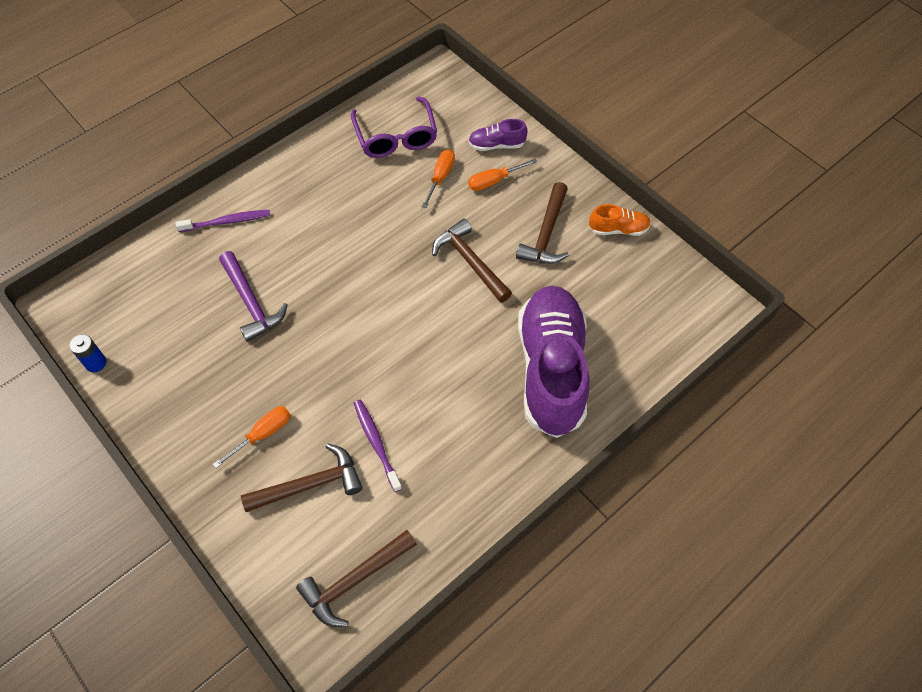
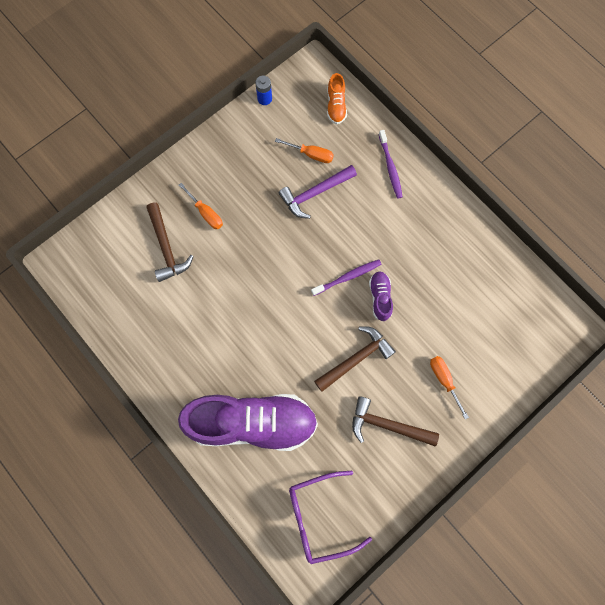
camera: 90 degrees right, 15 degrees up
brown hammer [296,530,417,627] -> none
purple glasses [351,97,437,158] -> purple glasses moved to [289,471,372,564]
purple toothbrush [354,400,402,492] -> purple toothbrush moved to [311,259,381,296]
orange screwdriver [421,149,455,208] -> orange screwdriver moved to [275,138,334,163]
purple shoe [468,119,528,151] -> purple shoe moved to [369,271,393,321]
orange shoe [589,204,651,236] -> orange shoe moved to [327,73,347,124]

